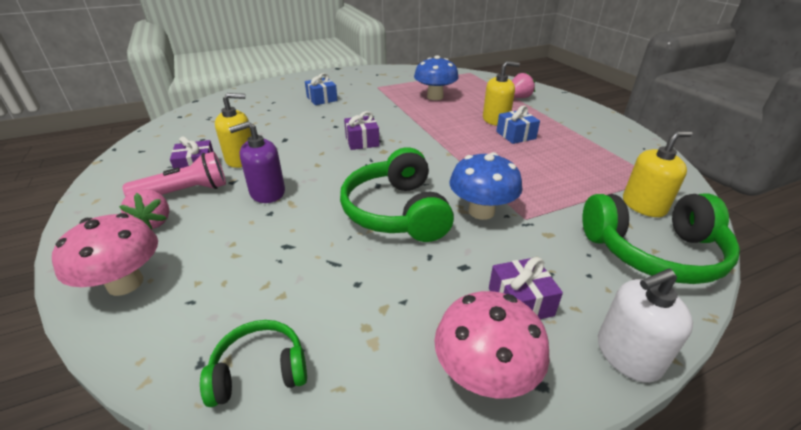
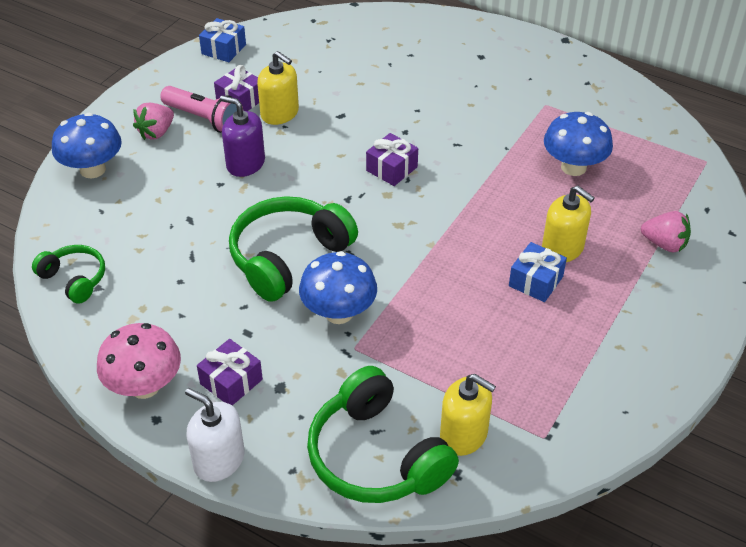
camera: 55 degrees right, 10 degrees up
pink mushroom [52,213,158,296] -> blue mushroom [52,113,122,178]
blue gift [305,73,338,105] -> blue gift moved to [199,18,246,62]

